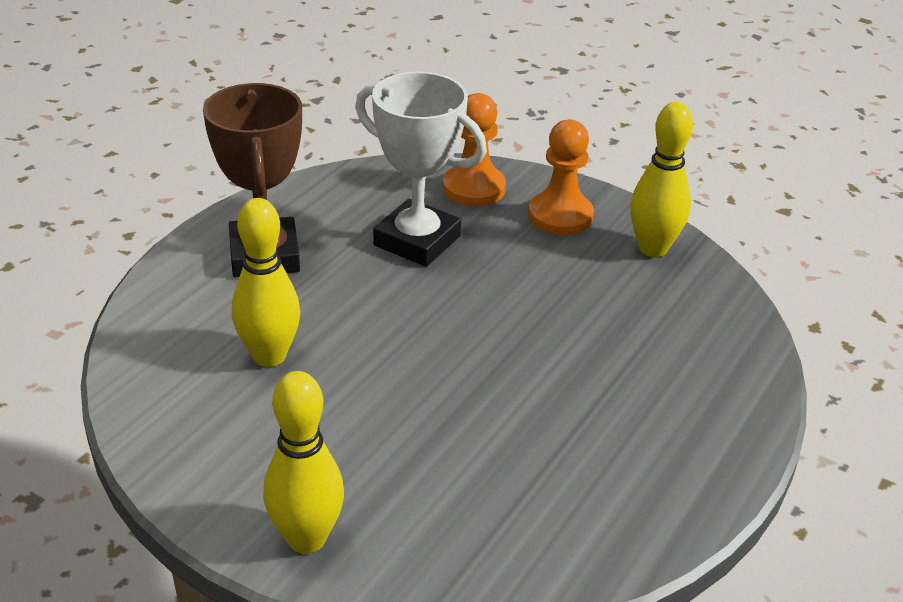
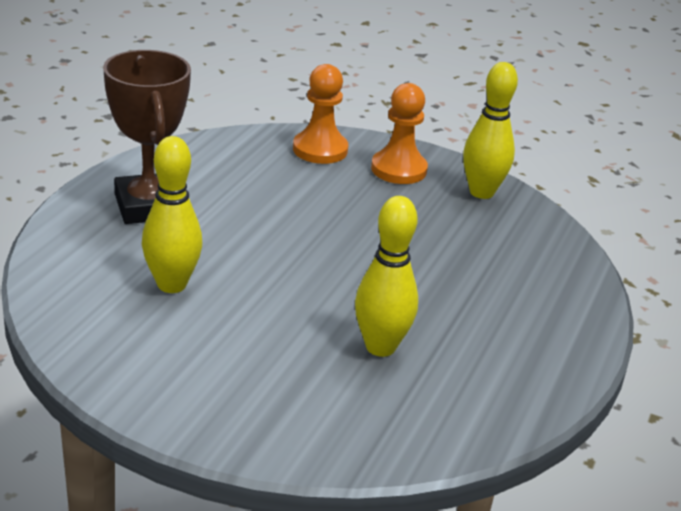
camera: 10 degrees left, 5 degrees down
yellow bowling pin [263,371,344,554] -> yellow bowling pin moved to [355,196,418,357]
white trophy [355,72,487,267] -> none

